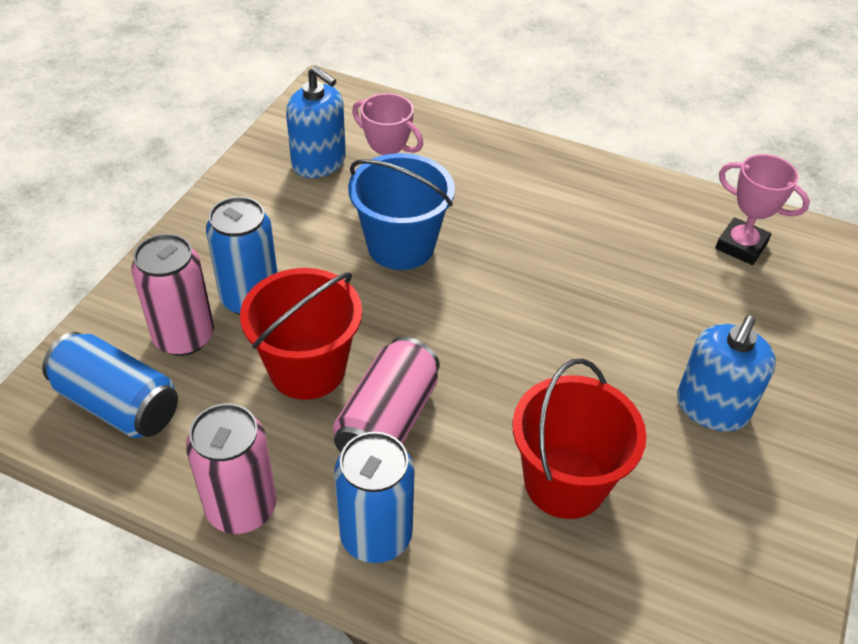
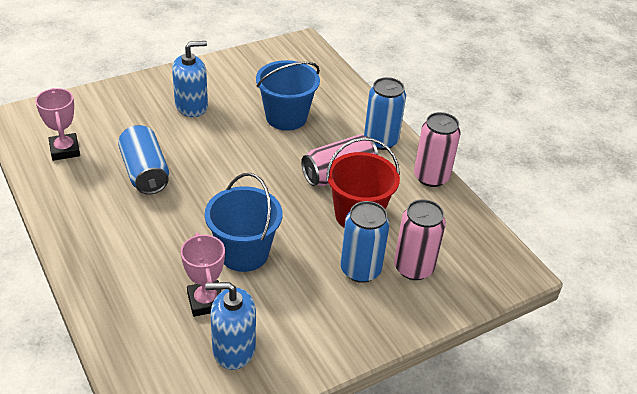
camera: 145 degrees left, 5 degrees down
blue can [42,332,178,438] -> blue can moved to [118,125,169,195]
blue soap dispenser [286,66,346,178] -> blue soap dispenser turned 75 degrees counterclockwise [205,282,256,370]
red bucket [512,359,646,519] -> blue bucket [256,60,320,131]

